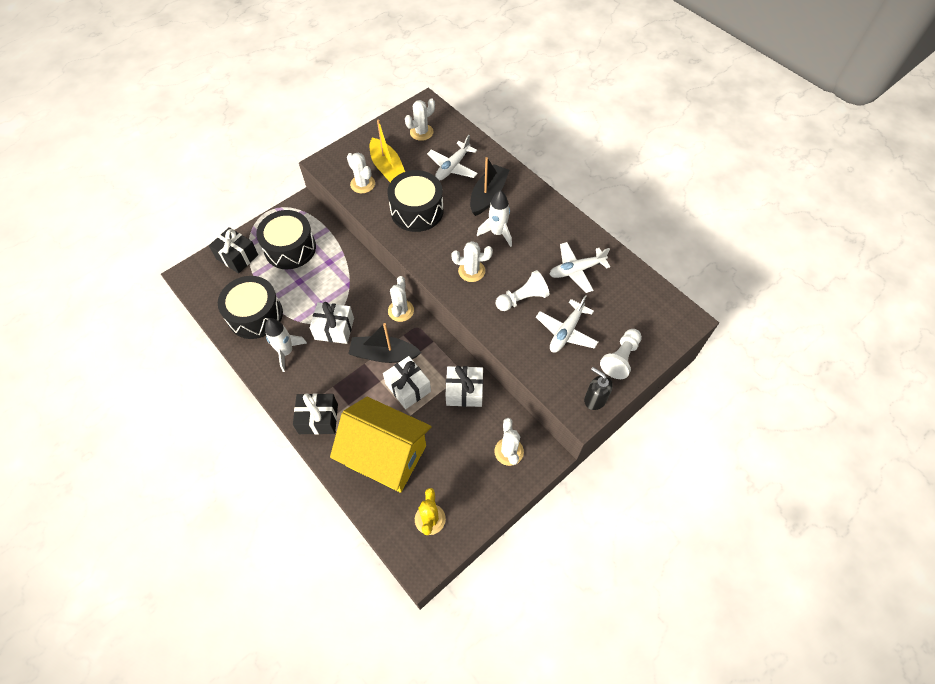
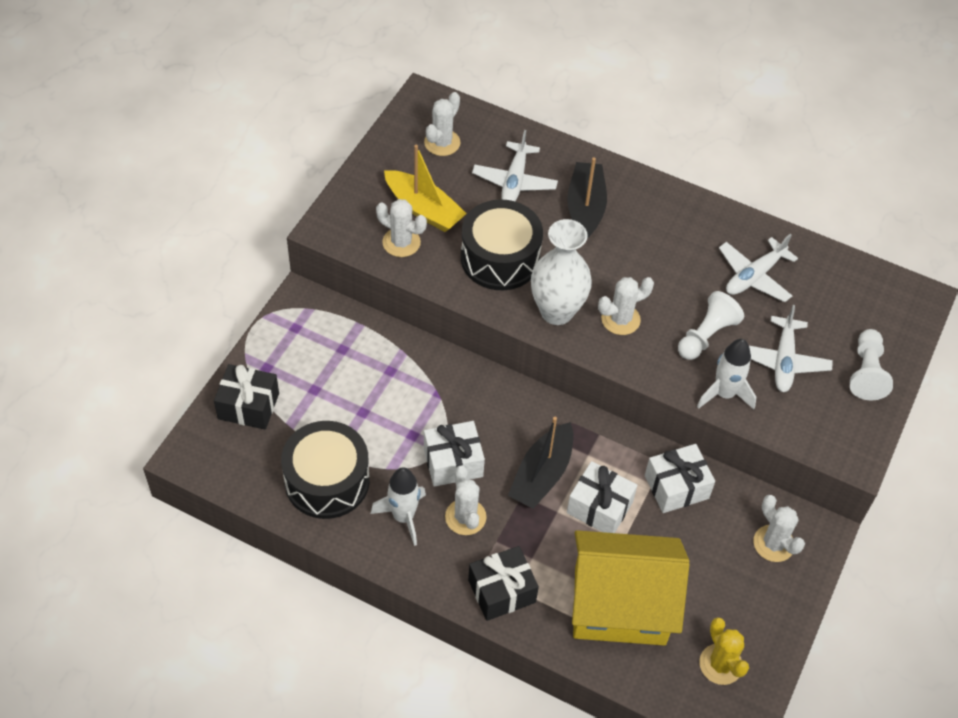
camera: 25 degrees left, 5 degrees down
black drum [256,210,316,269] -> none
black boat [348,323,422,363] -> black boat turned 45 degrees counterclockwise [508,417,574,509]
white cactus [388,276,414,322] -> white cactus moved to [445,465,486,535]
white rocket [477,190,512,247] -> white rocket moved to [697,339,756,409]
black soap dispenser [584,367,613,410] -> none
none -> white vase [531,219,592,325]

